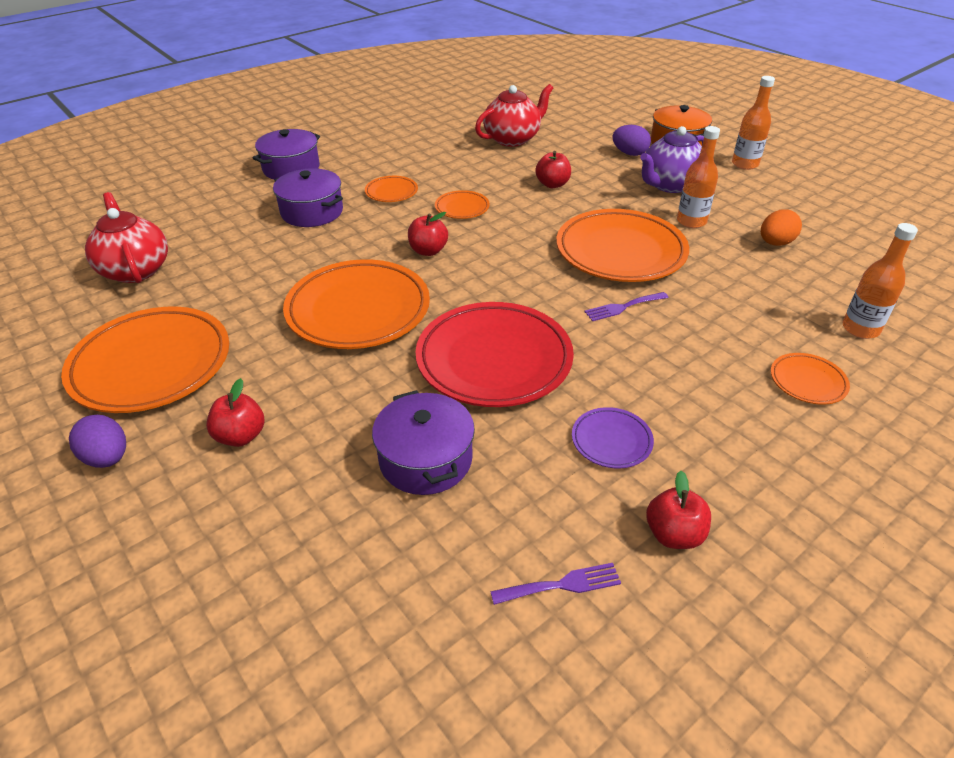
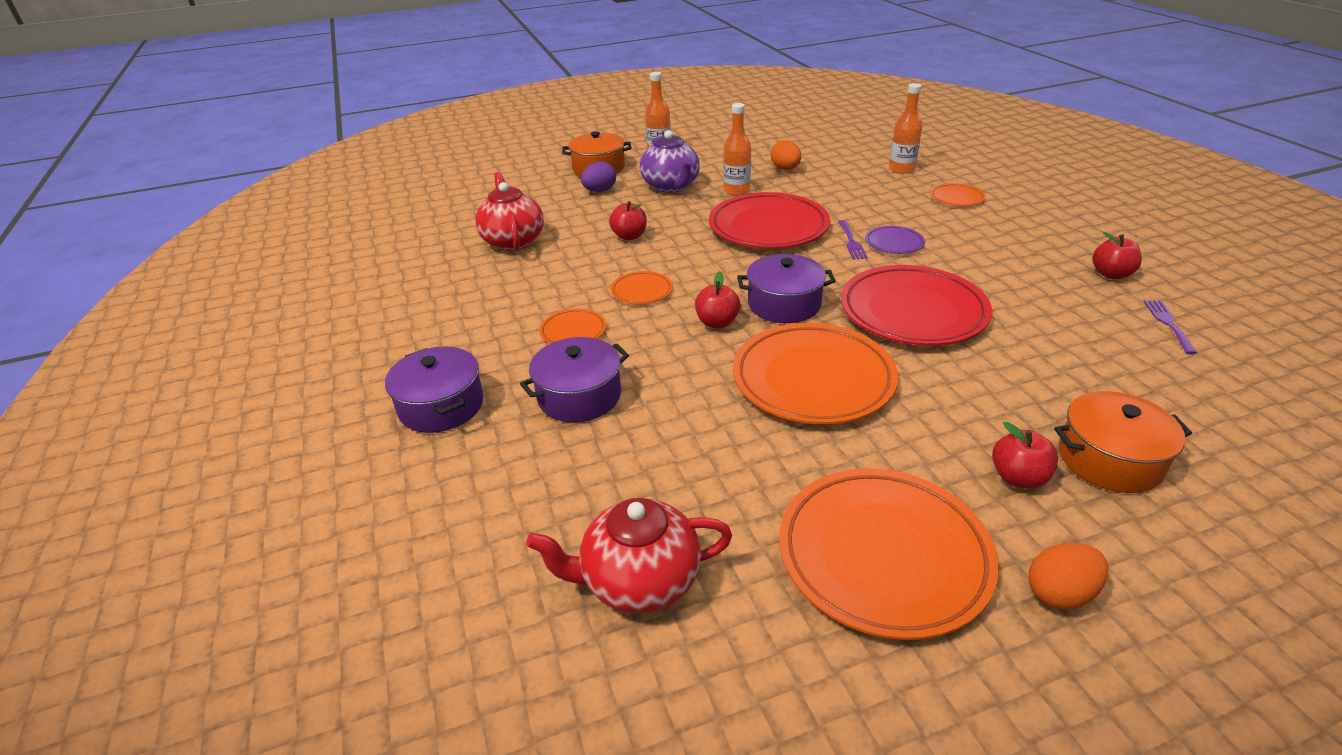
camera: 70 degrees left, 5 degrees down
purple egg [69,415,126,468] -> orange egg [1029,543,1108,610]
purple pot [372,390,475,495] -> purple pot moved to [737,254,836,323]
orange plate [556,209,689,282] -> red plate [709,192,830,249]
purple plate [572,407,654,468] -> purple plate moved to [865,226,925,254]
none -> orange pot [1054,391,1192,493]

